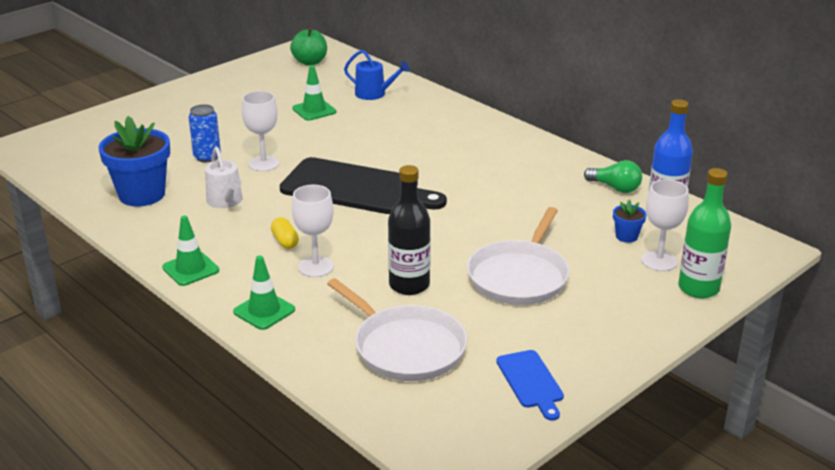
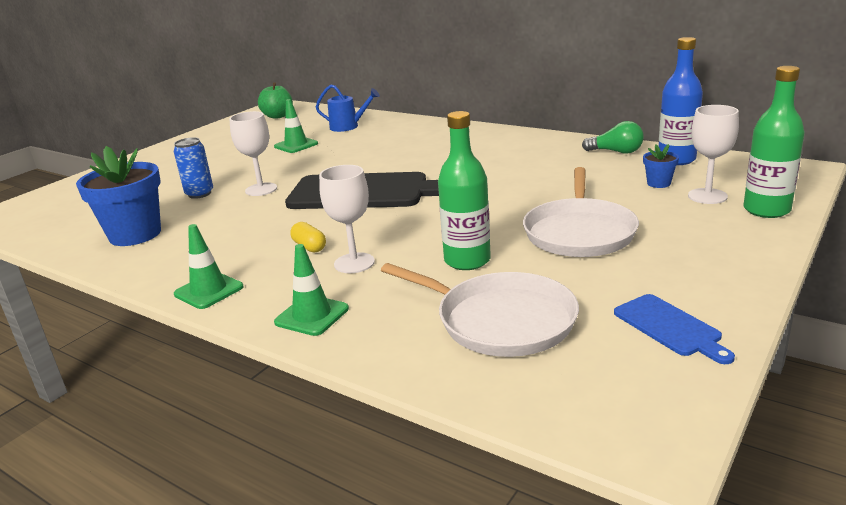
camera: 10 degrees left, 5 degrees down
white watering can [205,147,242,208] -> none
black bottle [388,165,431,295] -> green bottle [438,111,491,270]

